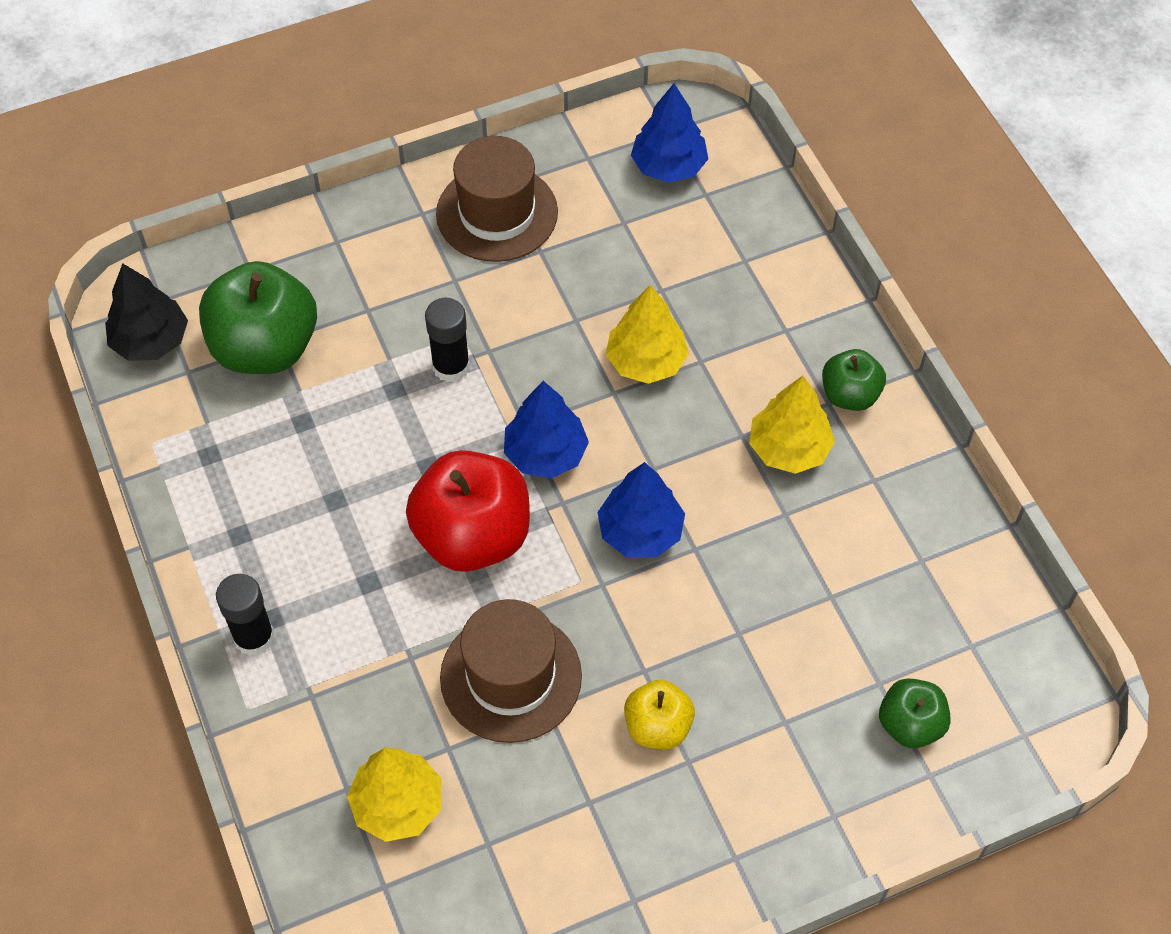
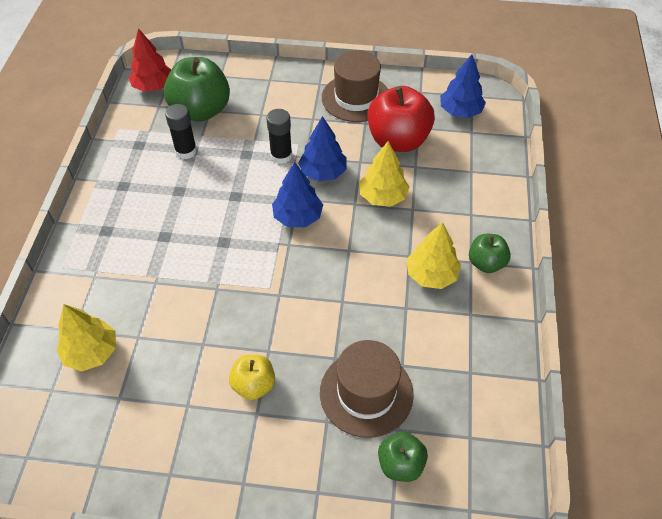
camera: 30 degrees right, 5 degrees down
black tree [105,263,188,361] -> red tree [128,28,171,92]
black glue stick [216,574,274,656] -> black glue stick moved to [165,104,197,159]
red apple [406,450,530,572] -> red apple moved to [367,86,435,152]
brown hat [440,599,582,743] -> brown hat moved to [320,340,414,438]
blue tree [597,462,685,557] -> blue tree moved to [298,116,347,181]

